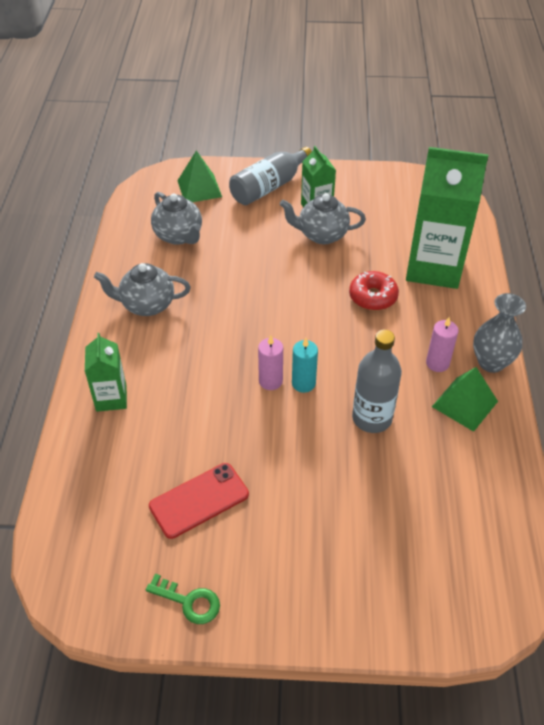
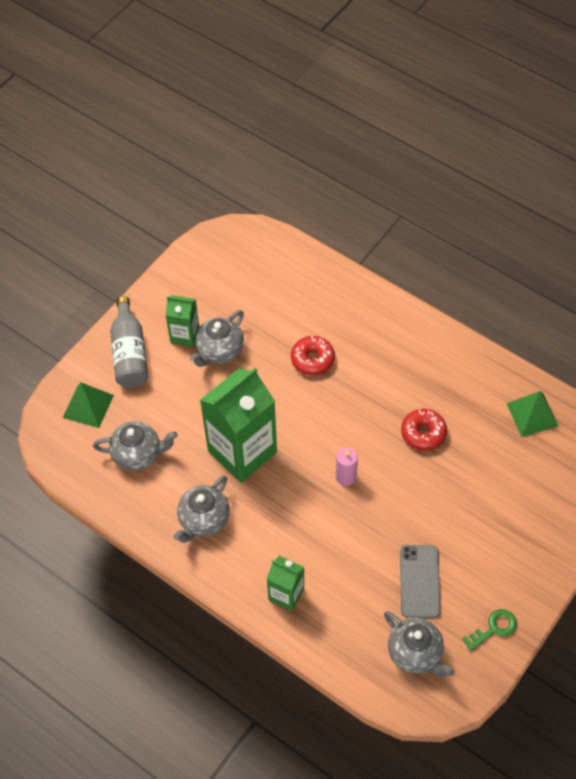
camera: 55 degrees left, 10 degrees up
red phone [149,463,249,539] -> grey phone [400,545,441,618]
turquoise candle [292,338,318,393] -> none
grey bottle [352,330,402,433] -> red donut [401,409,447,451]
green carton [406,147,488,289] -> green carton moved to [200,368,277,483]
pink candle [426,317,459,372] -> none
green pyramid [432,367,498,432] -> green pyramid moved to [507,391,558,437]
grey vase [473,293,526,373] -> none
none -> grey teapot [384,611,455,677]

